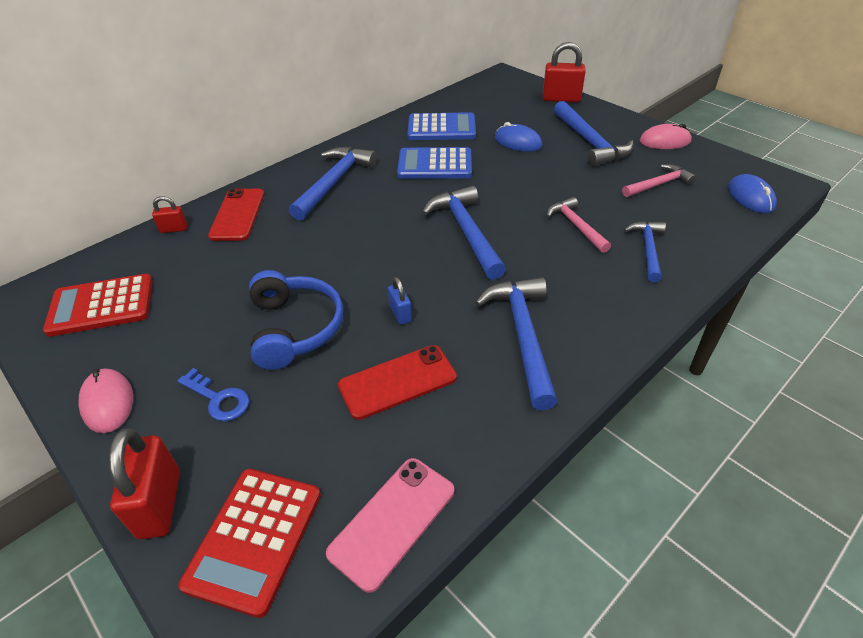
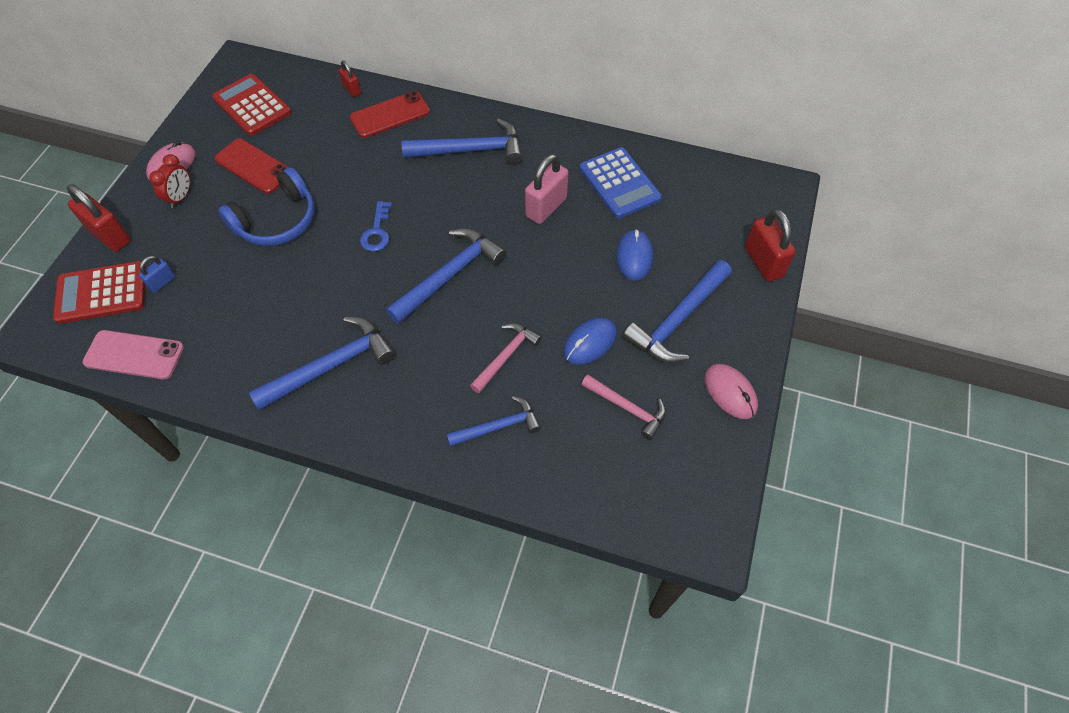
camera: 60 degrees right, 15 degrees up
red padlock [109,428,180,539] -> red padlock turned 75 degrees clockwise [67,185,131,252]
blue key [178,368,249,421] -> blue key moved to [360,201,392,252]
red phone [338,345,457,420] -> red phone moved to [214,139,290,194]
blue padlock [388,277,412,325] -> blue padlock moved to [139,256,175,293]
blue calculator [397,147,472,179] -> pink padlock [525,154,568,224]
blue mouse [728,174,777,213] -> blue mouse moved to [563,318,617,365]
none -> red clock [149,154,190,208]

